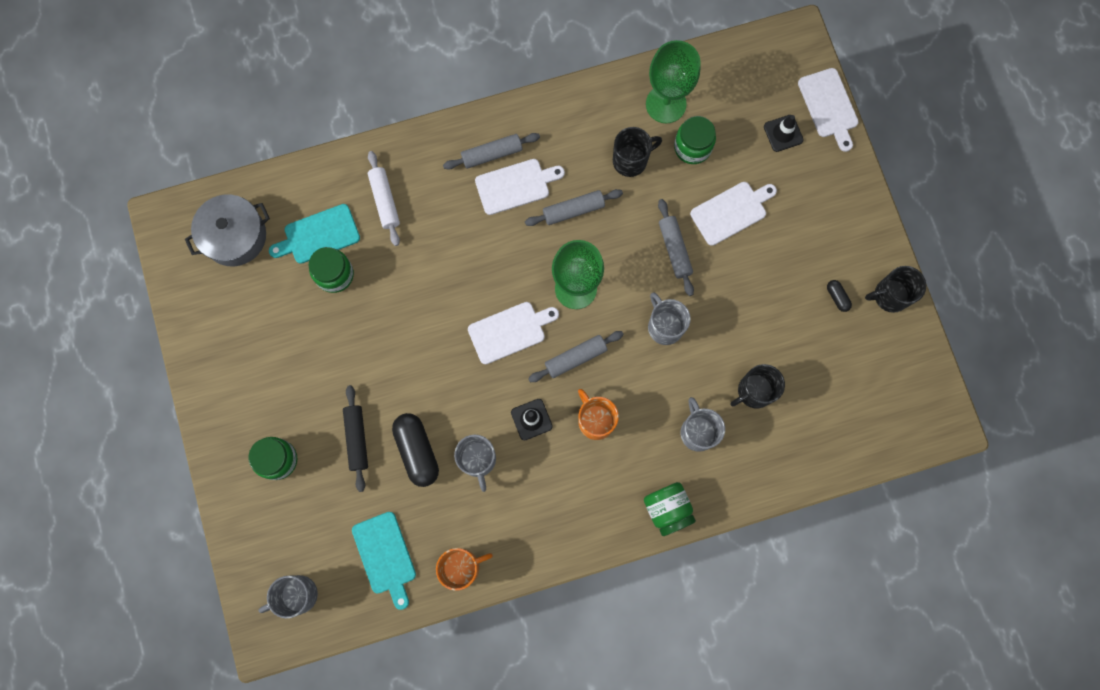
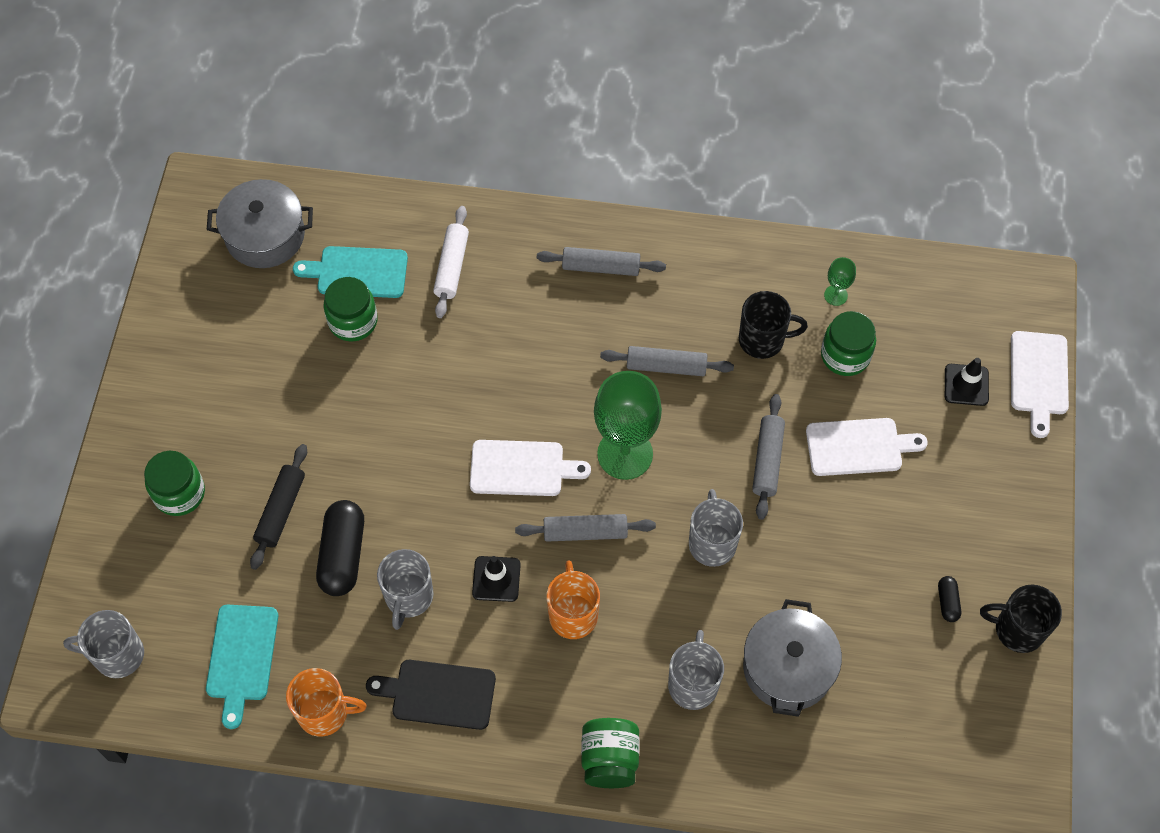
camera: 25 degrees right, 15 degrees down
white cutting board [475,159,565,215] -> none
green goblet [646,40,701,123] -> green goblet [824,257,856,306], size x0.44
black mug [730,364,785,408] -> grey pot [743,599,842,717]
none -> black cutting board [366,660,496,730]

